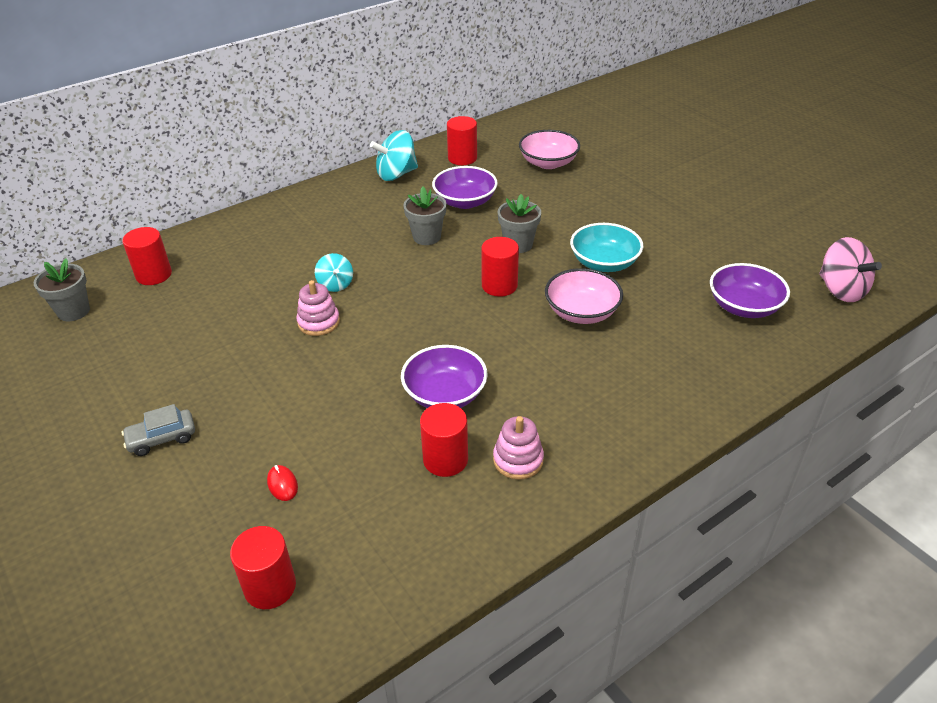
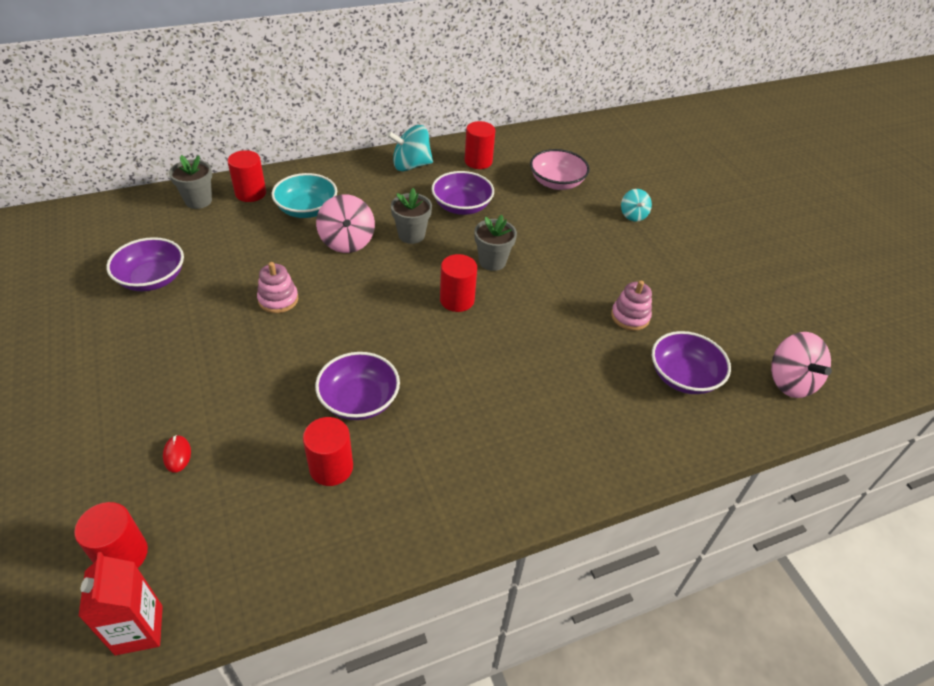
camera: 10 degrees right, 5 degrees up
grey flower pot [34,258,90,321] -> grey flower pot moved to [169,155,212,209]
red cylinder [122,227,172,285] -> red cylinder moved to [227,150,266,202]
grey car [122,404,195,456] -> none
turquoise spinning top [315,253,353,292] -> turquoise spinning top moved to [621,189,652,222]
pink stacking toy [493,416,544,480] -> pink stacking toy moved to [611,280,652,331]
pink bowl [545,268,623,324] -> none
turquoise bowl [570,223,643,272] -> turquoise bowl moved to [272,173,337,218]
none -> red carton [78,552,163,655]
none -> purple bowl [106,237,184,291]
none -> pink spinning top [316,194,375,253]

